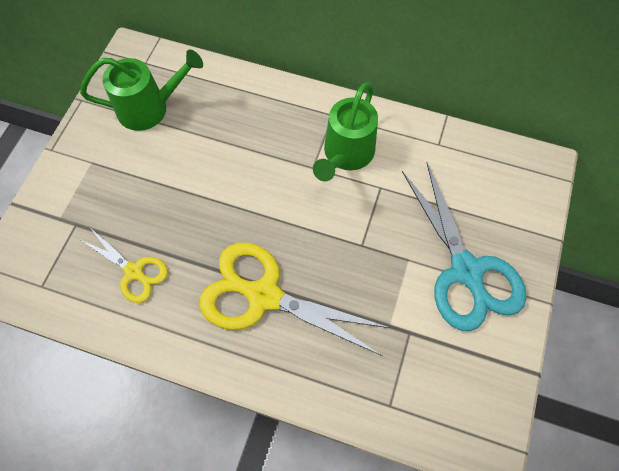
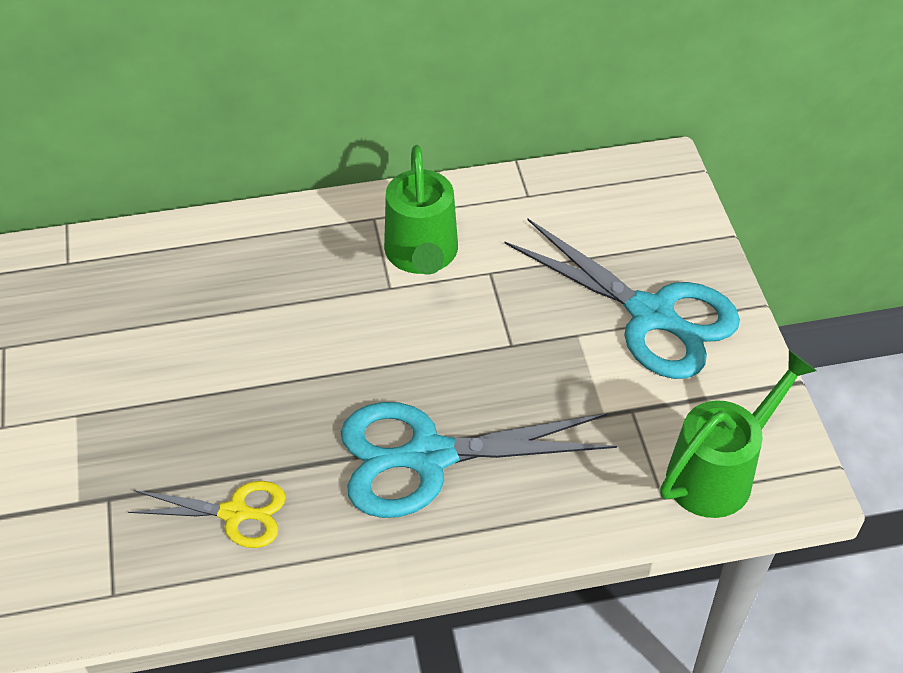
camera: 30 degrees left, 15 degrees down
green watering can [80,49,203,131] -> green watering can moved to [660,350,817,518]
yellow scissors [199,243,391,356] -> turquoise scissors [341,402,617,518]

